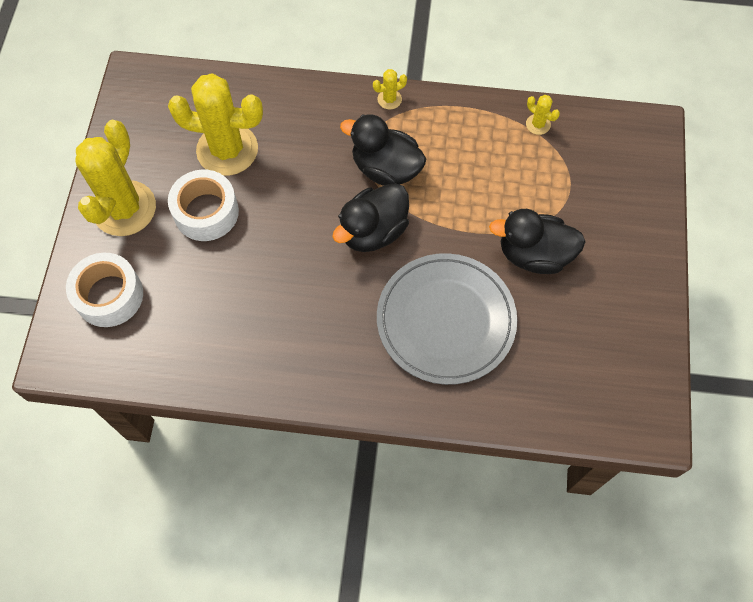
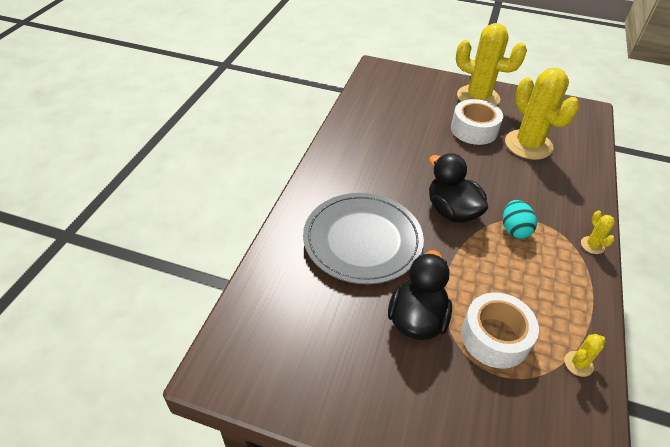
camera: 100 degrees right, 20 degrees down
white tape [66,253,143,327] -> white tape moved to [461,292,539,369]
yellow cactus [168,73,263,176] -> yellow cactus turned 45 degrees counterclockwise [505,68,579,160]
black duck [340,114,426,186] -> turquoise egg [503,200,537,239]

